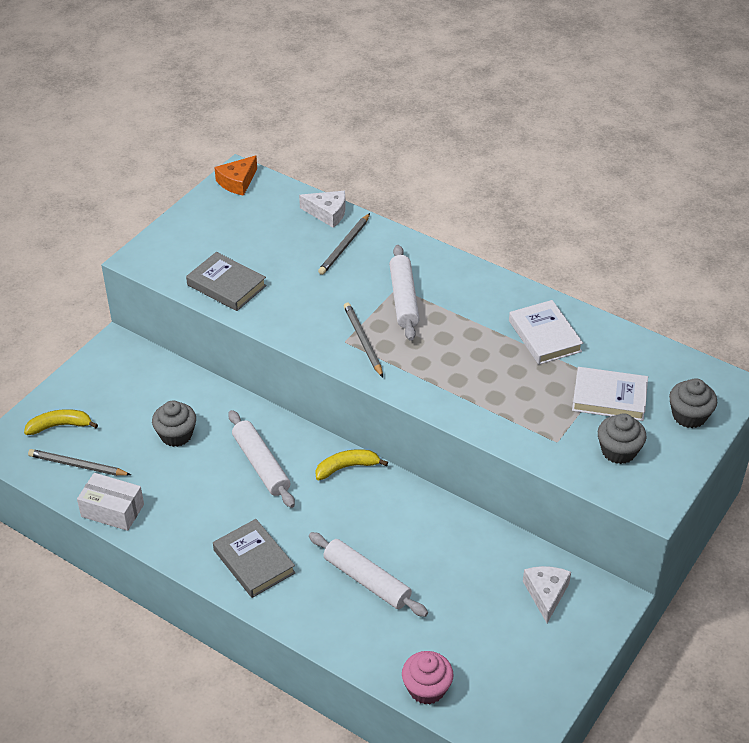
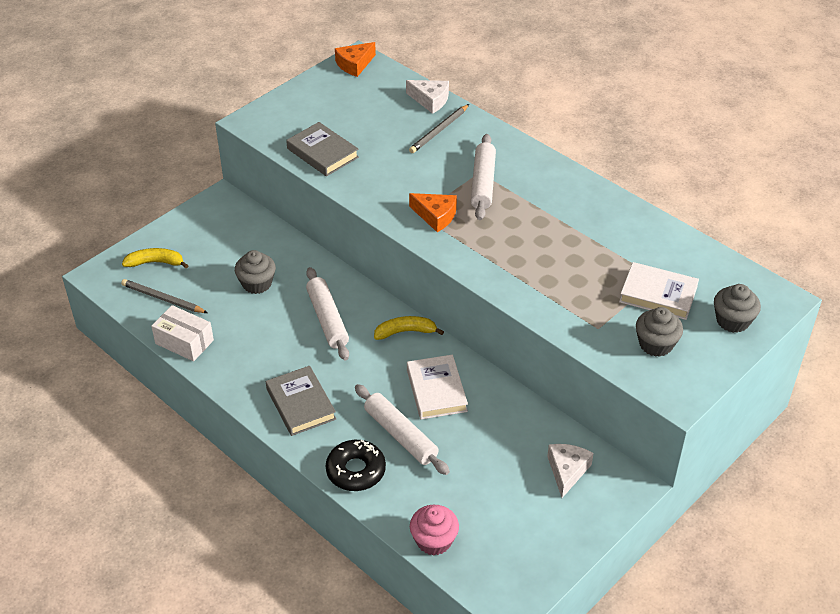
camera: 10 degrees right, 0 degrees up
grey pencil [344,303,383,377] -> orange cheese [409,193,457,232]
white book [509,300,583,365] -> white book moved to [407,355,468,419]
none -> black donut [326,440,386,491]

